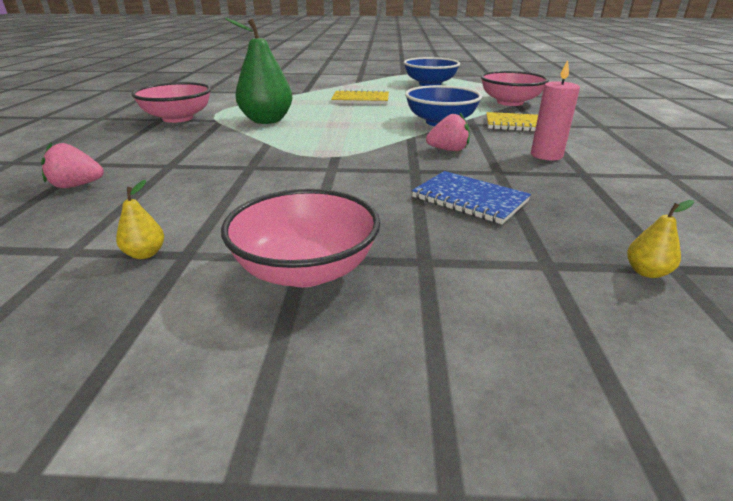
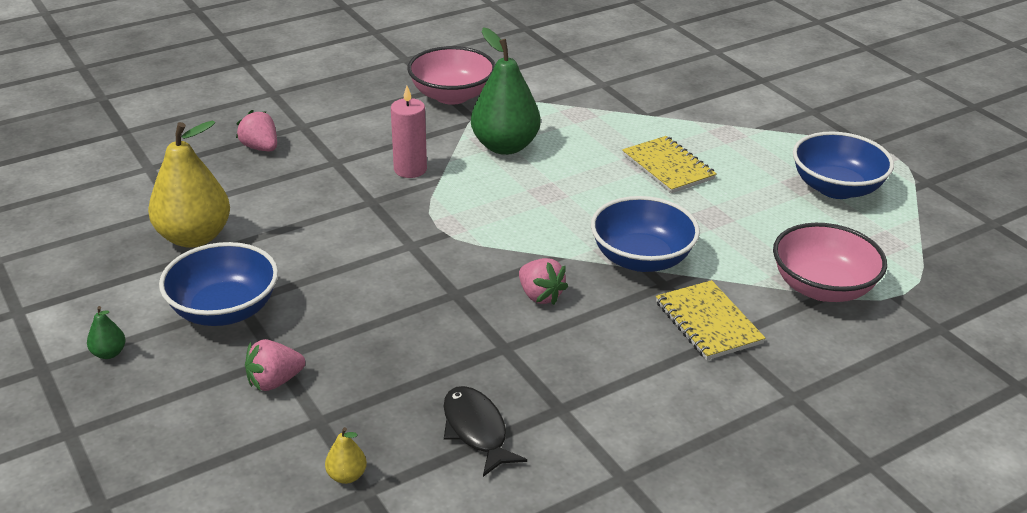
camera: 55 degrees right, 5 degrees up
yellow pear [116,180,164,259] -> yellow pear [148,120,230,248], size x2.42
pink bowl [221,189,380,287] -> blue bowl [159,242,278,326]
blue notebook [412,171,531,224] -> none
pink candle [531,60,580,160] -> pink candle moved to [391,86,427,178]
none -> green pear [87,306,126,359]
none -> pink strawberry [245,339,305,391]
none -> black fish [444,386,527,477]

